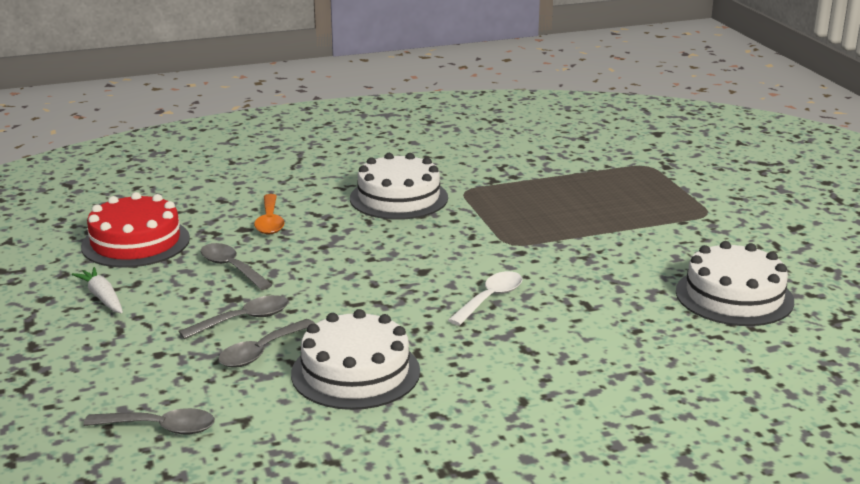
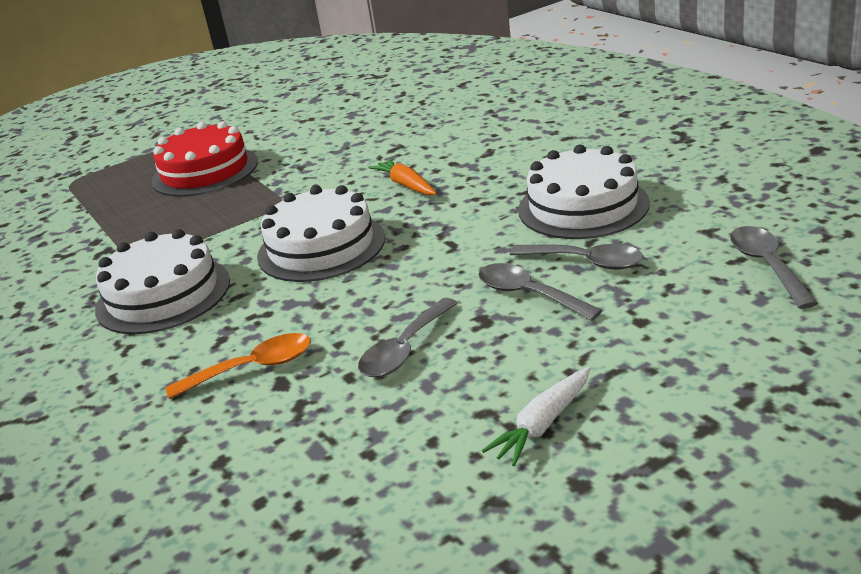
camera: 100 degrees left, 5 degrees up
red cake [81,192,190,268] -> red cake moved to [152,121,258,197]
white spoon [448,271,522,326] -> orange carrot [369,159,437,195]
white cake [676,241,794,326] -> white cake moved to [257,185,385,282]

